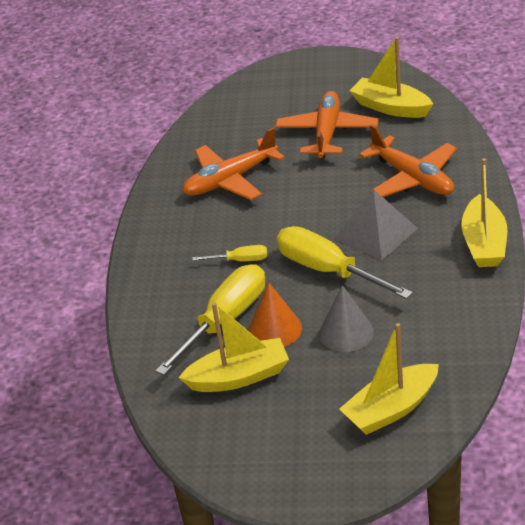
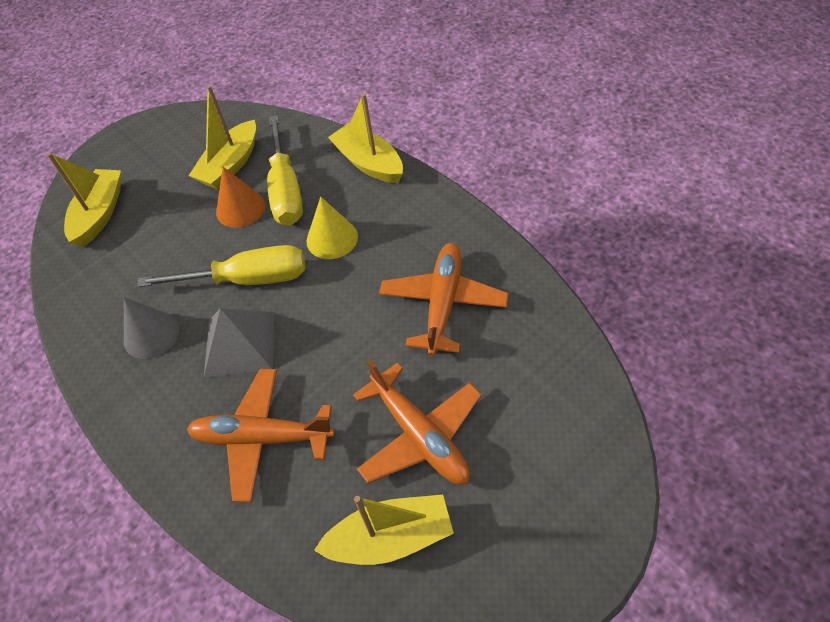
camera: 135 degrees right, 15 degrees up
yellow screwdriver [192,245,267,261] -> yellow cone [307,197,358,259]
grey cone [319,285,374,352] -> grey cone moved to [124,297,179,359]
yellow boat [461,158,507,267] -> yellow boat moved to [328,93,403,183]

